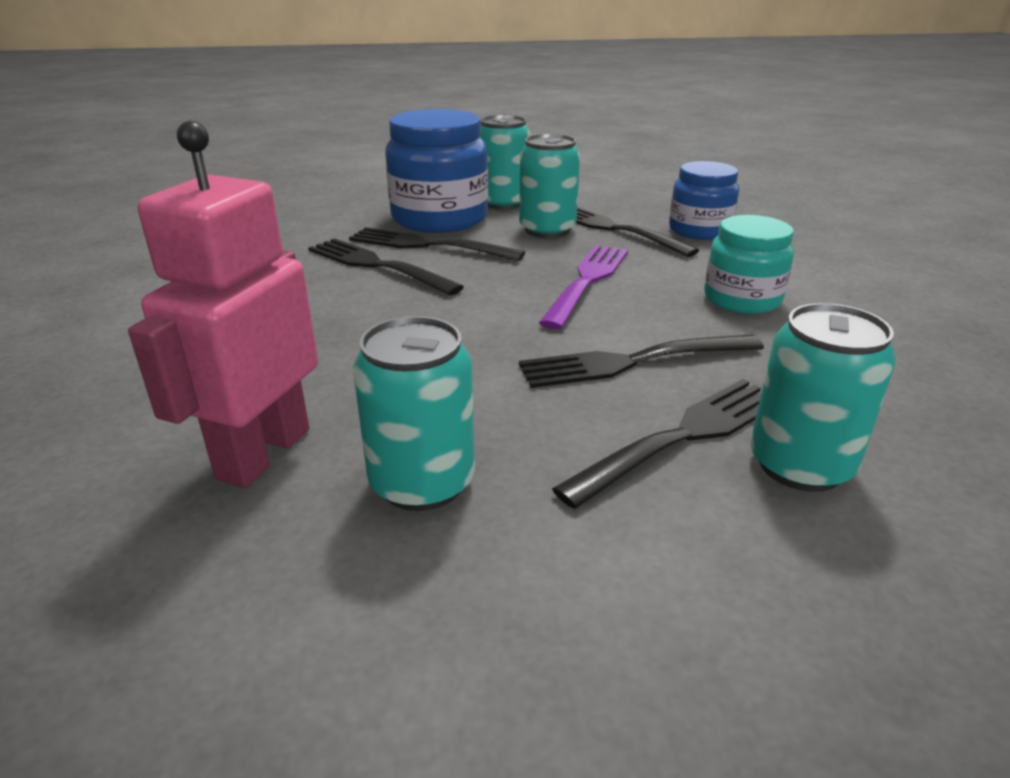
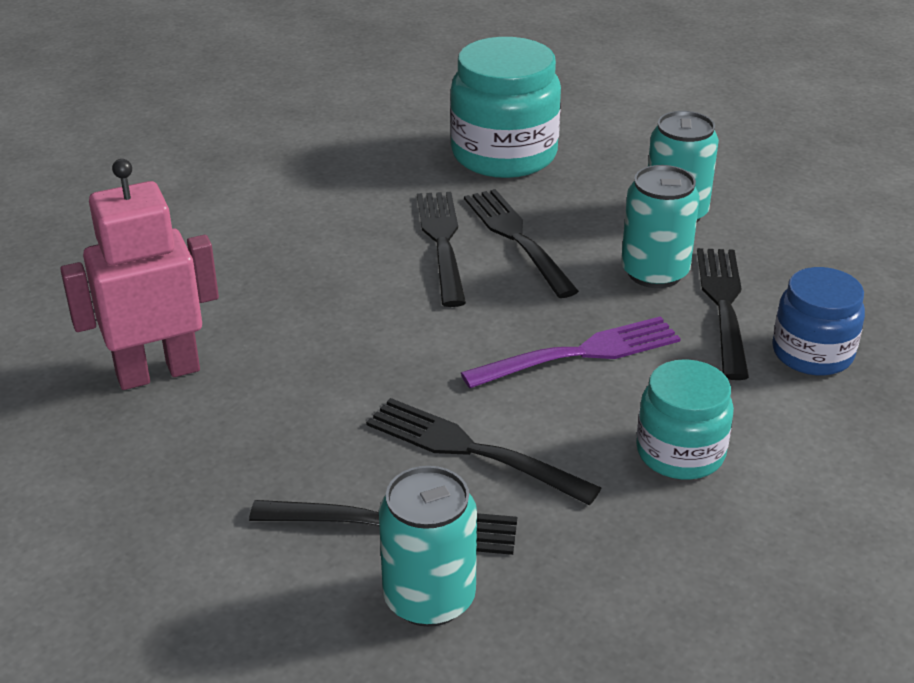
camera: 45 degrees right, 5 degrees up
turquoise can [353,316,475,511] -> none
blue jar [385,109,488,233] -> none
none -> turquoise jar [450,37,561,178]

